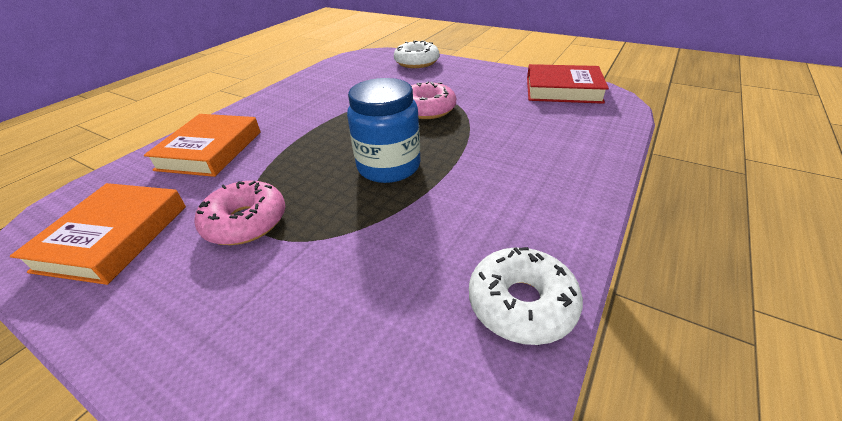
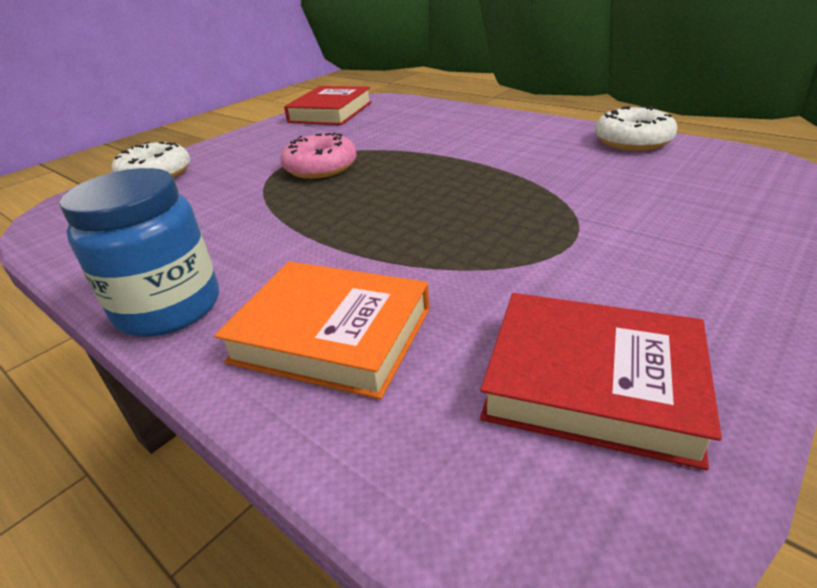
camera: 80 degrees left, 5 degrees down
orange book [10,183,186,285] -> red book [480,293,722,470]
pink donut [195,181,285,245] -> none
blue jar [347,78,421,183] -> blue jar moved to [60,168,219,337]

